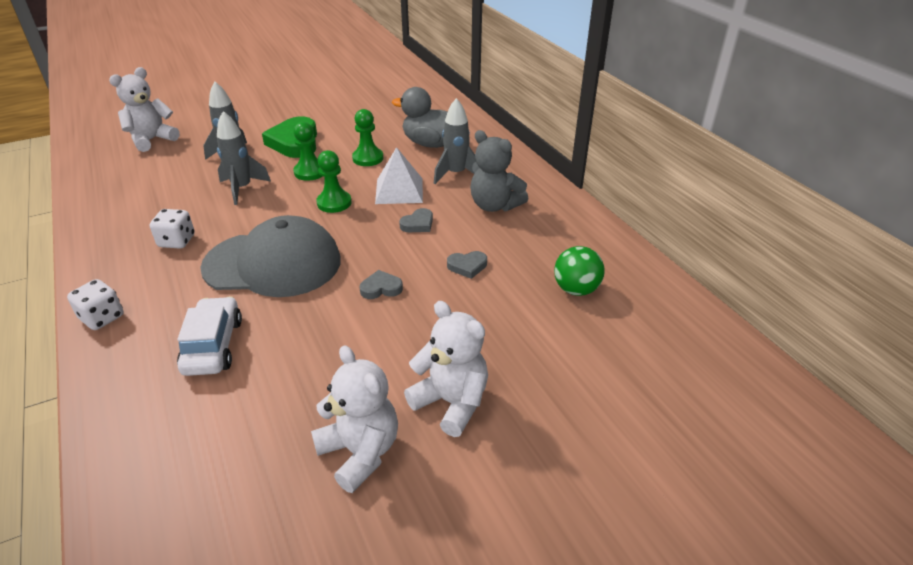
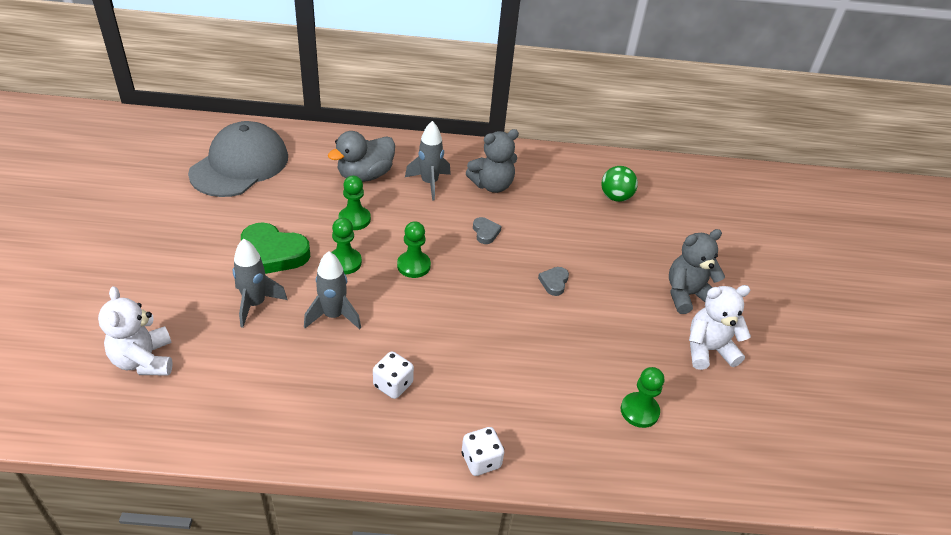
camera: 65 degrees left, 5 degrees up
white car [177,296,242,376] -> none
grey cap [200,215,341,297] -> grey cap moved to [188,121,288,197]
white pyramid [375,147,423,204] -> none
white teddy bear [404,301,488,437] -> grey teddy bear [669,229,725,314]
grey heart [447,251,487,279] -> none
none -> green pawn [621,367,664,428]

